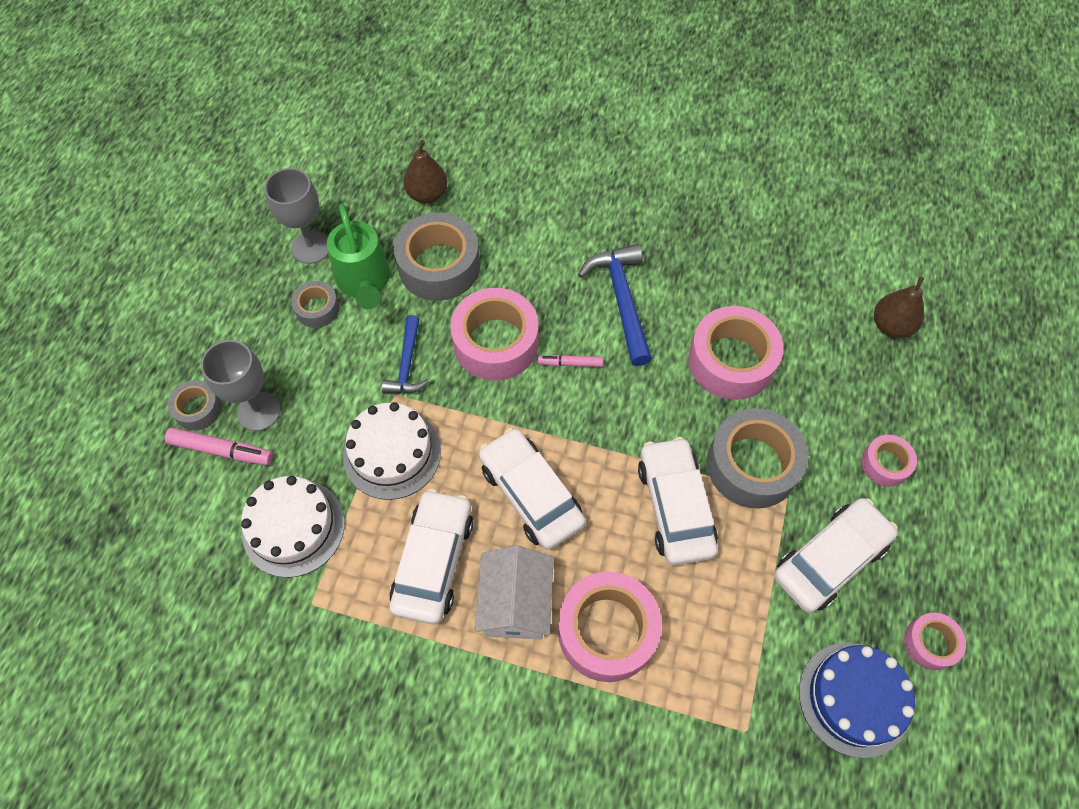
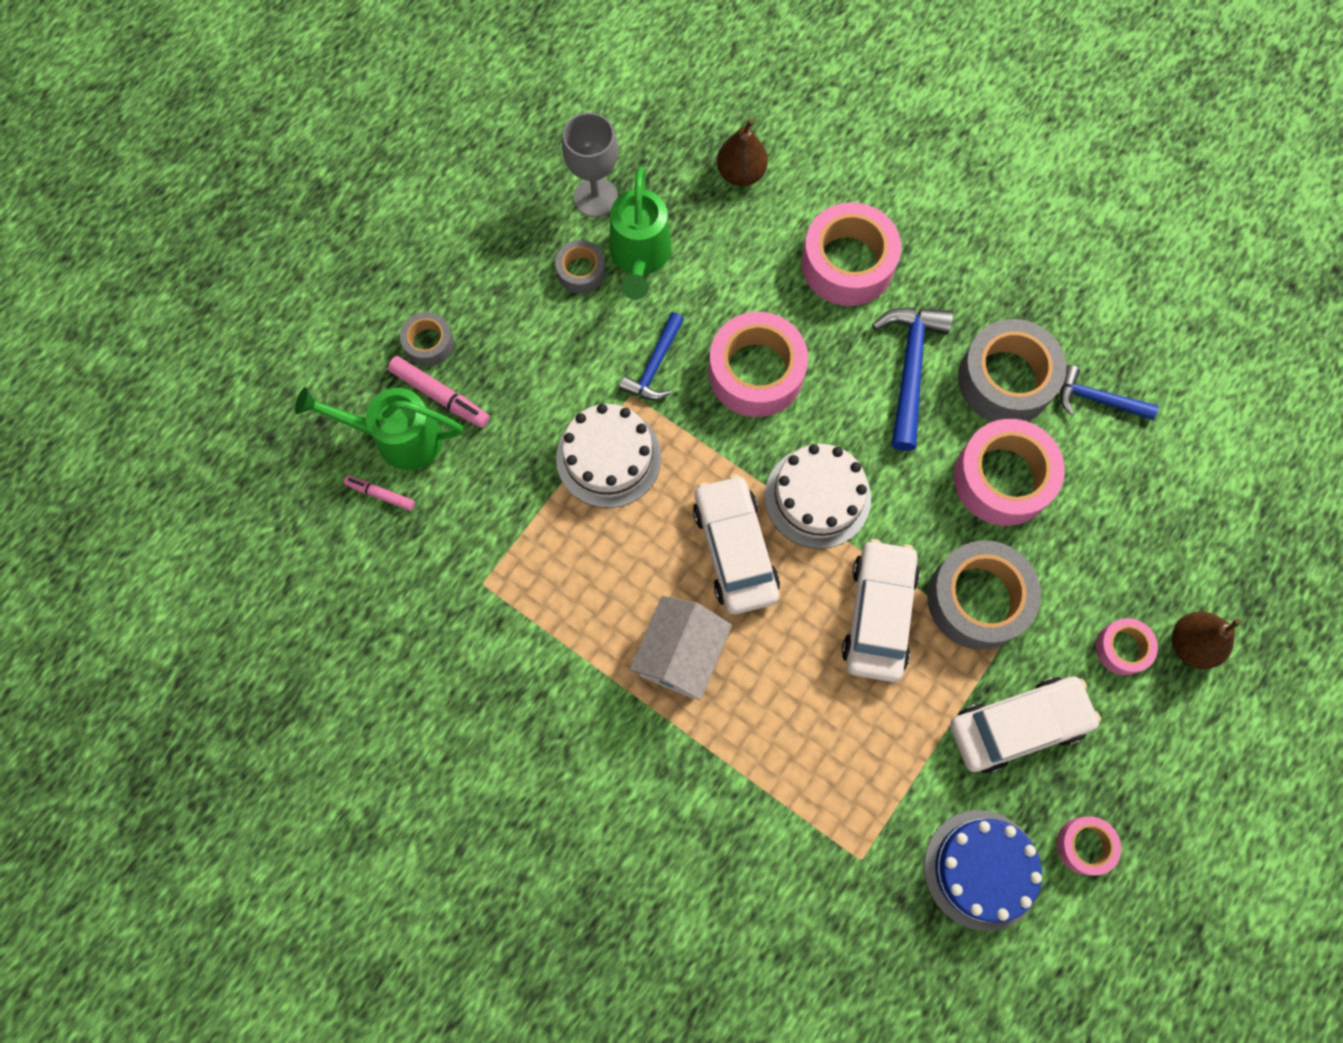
camera: 20 degrees right, 10 degrees up
grey goblet [201,340,281,431] -> none
white cake [241,476,345,578] -> white cake moved to [765,444,871,549]
white car [389,489,473,625] -> none
grey tape [394,213,480,301] -> grey tape moved to [958,319,1067,422]
pink marker [538,355,603,367] -> pink marker moved to [344,476,415,511]
pink tape [558,572,662,682] -> pink tape moved to [801,202,901,306]
brown pear [874,276,924,338] -> brown pear moved to [1172,611,1241,669]
none -> green watering can [295,388,463,470]
none -> blue hammer [1060,365,1159,420]

